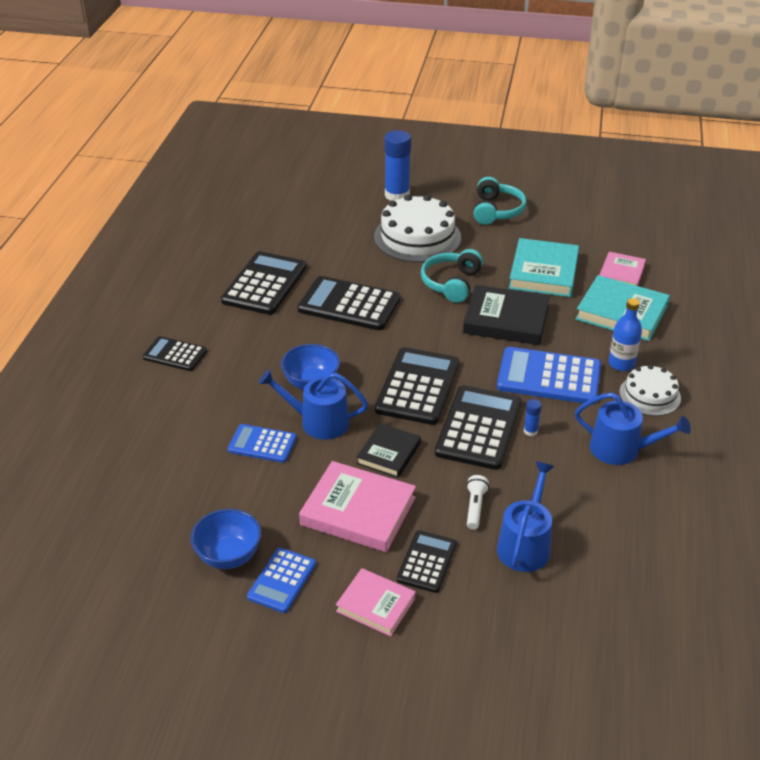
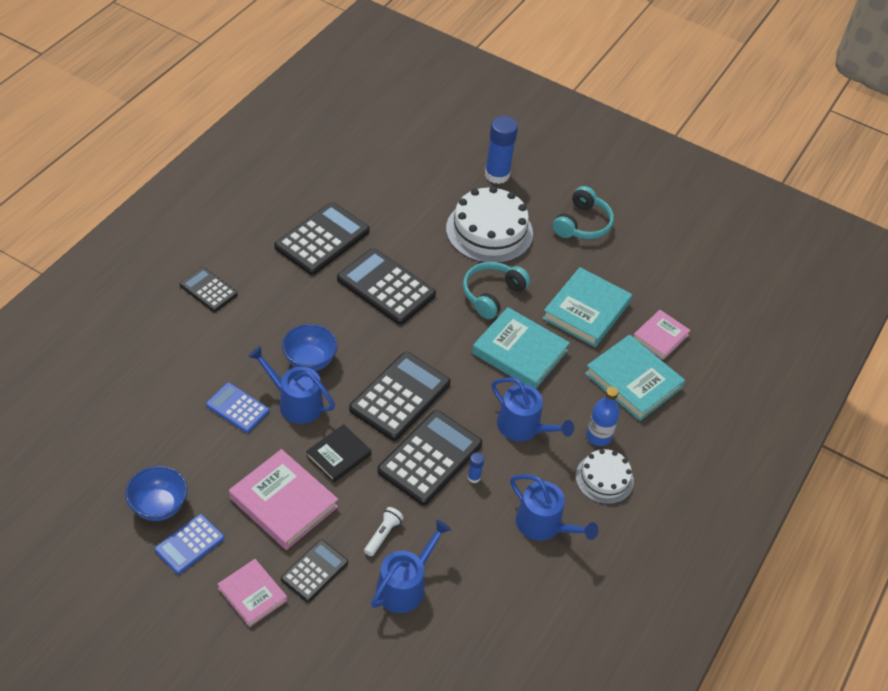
camera: 15 degrees right, 10 degrees up
black book [463,285,550,345] -> turquoise book [472,307,570,389]
blue calculator [497,347,601,404] -> blue watering can [492,377,574,441]

